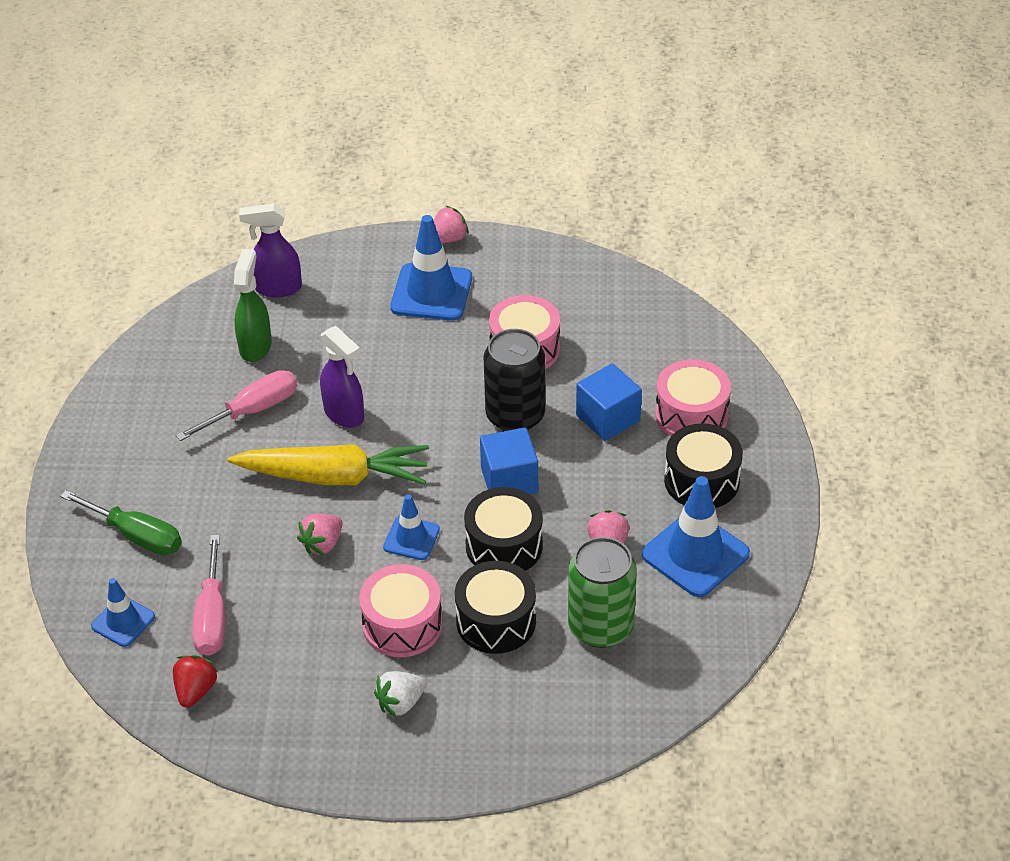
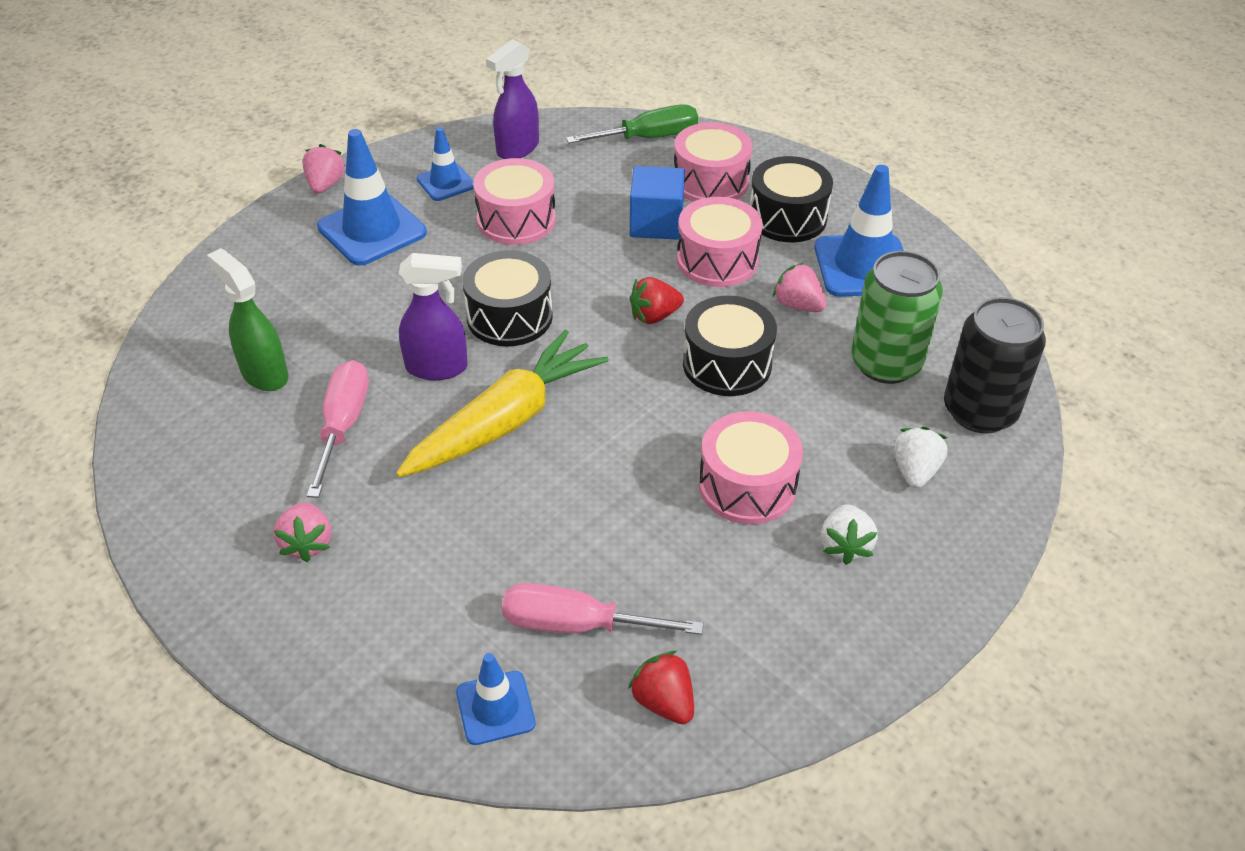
camera: 50 degrees left, 0 degrees up
green screwdriver [60,490,182,555] -> green screwdriver moved to [566,104,698,143]
pink screwdriver [192,534,225,656] -> pink screwdriver turned 150 degrees clockwise [502,583,704,635]
purple spray bottle [239,204,302,297] -> purple spray bottle moved to [486,39,539,159]
pink strawberry [297,514,343,555] -> pink strawberry moved to [274,502,331,562]
blue traffic cone [383,494,440,560] -> blue traffic cone moved to [417,127,474,201]
black drum [455,561,536,654] -> black drum moved to [462,250,553,347]
blue cube [480,427,538,494] -> red strawberry [629,277,684,324]
black can [484,329,545,431] -> black can moved to [944,297,1046,433]
none -> pink drum [677,197,762,287]
none -> white strawberry [894,427,948,488]

